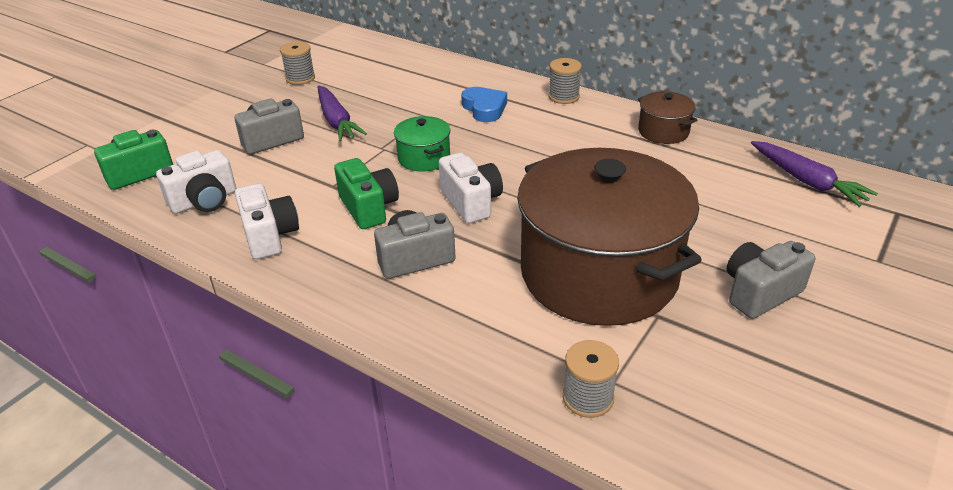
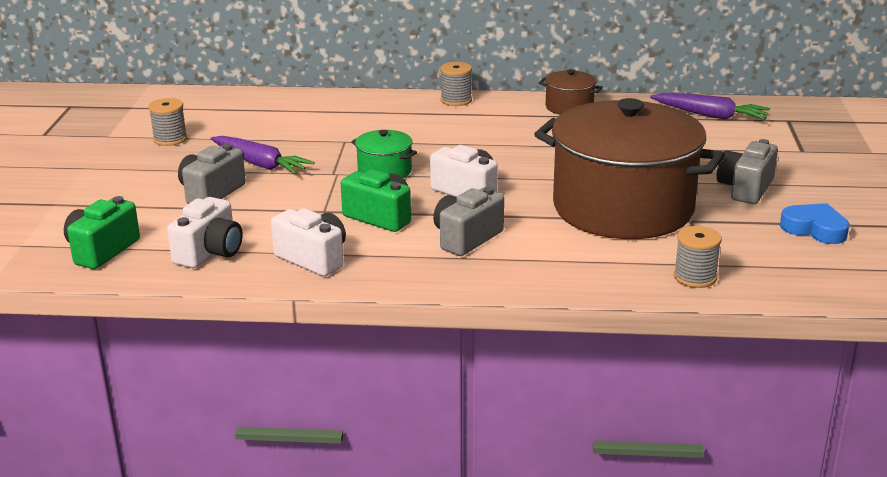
camera: 30 degrees left, 10 degrees down
blue heart [461,87,507,122] -> blue heart moved to [780,203,849,244]

